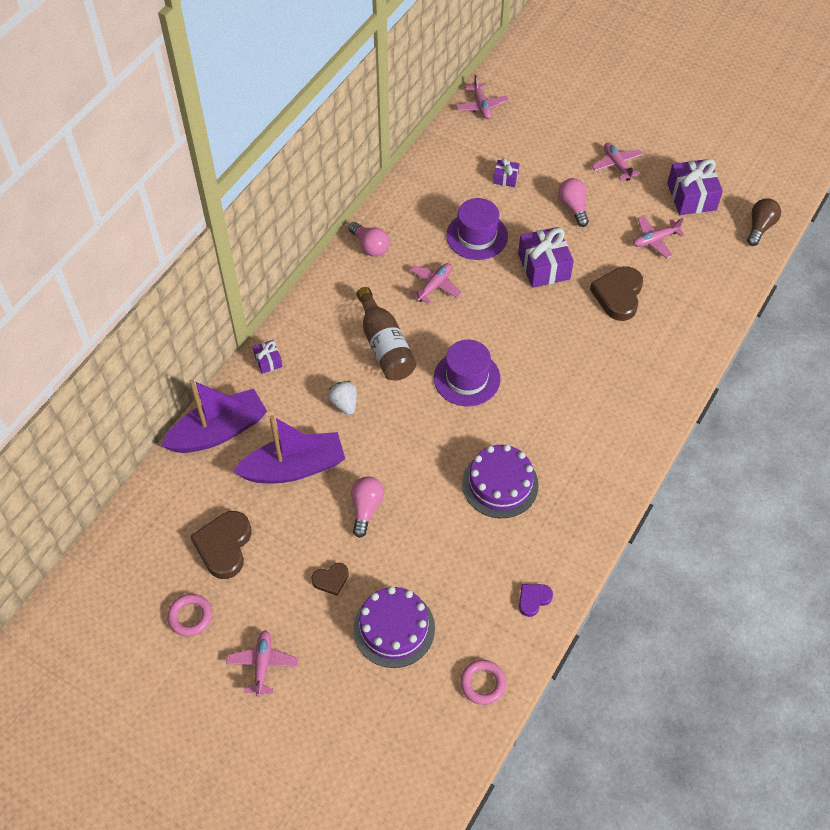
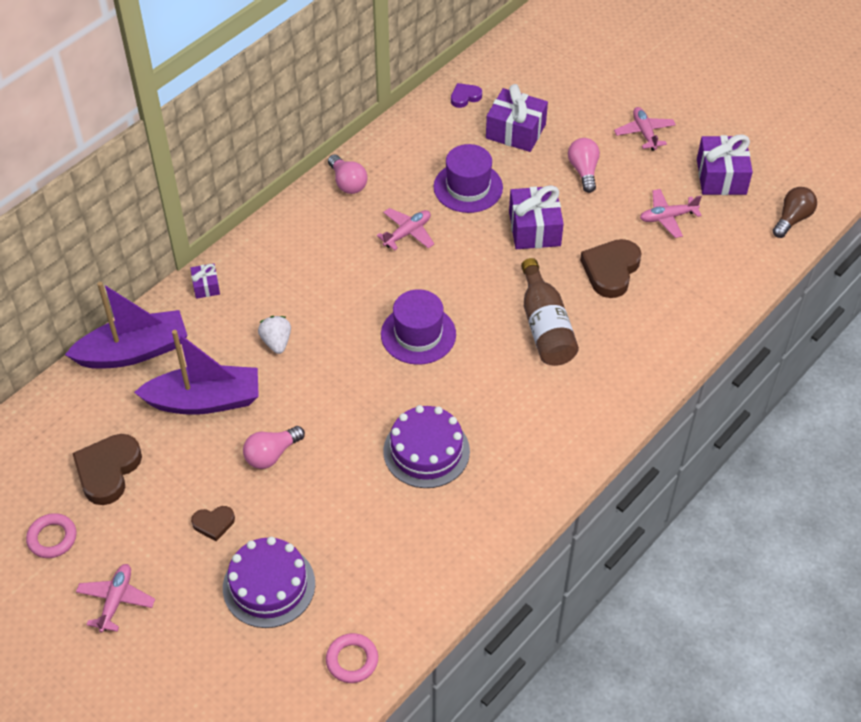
camera: 10 degrees right, 5 degrees down
pink light bulb [351,476,384,538] -> pink light bulb turned 150 degrees counterclockwise [243,426,305,469]
brown bottle [356,287,416,380] -> brown bottle moved to [521,258,579,366]
pink plane [456,74,509,119] -> none
purple gift [493,157,520,187] -> purple gift [486,84,548,152], size x1.96
purple heart [519,584,553,617] -> purple heart moved to [451,83,482,108]

